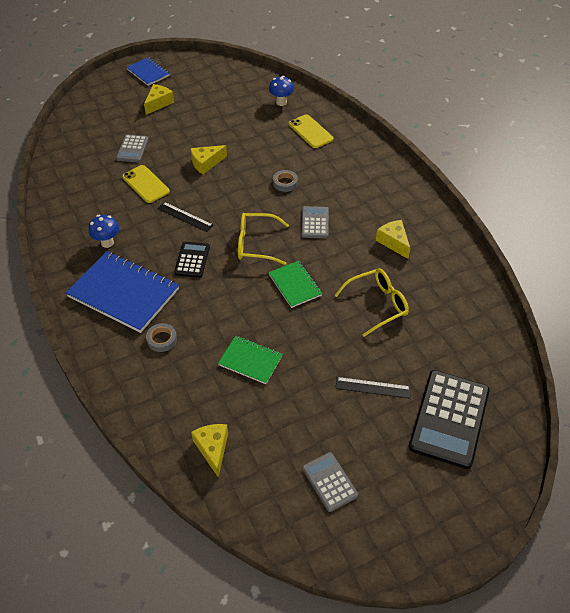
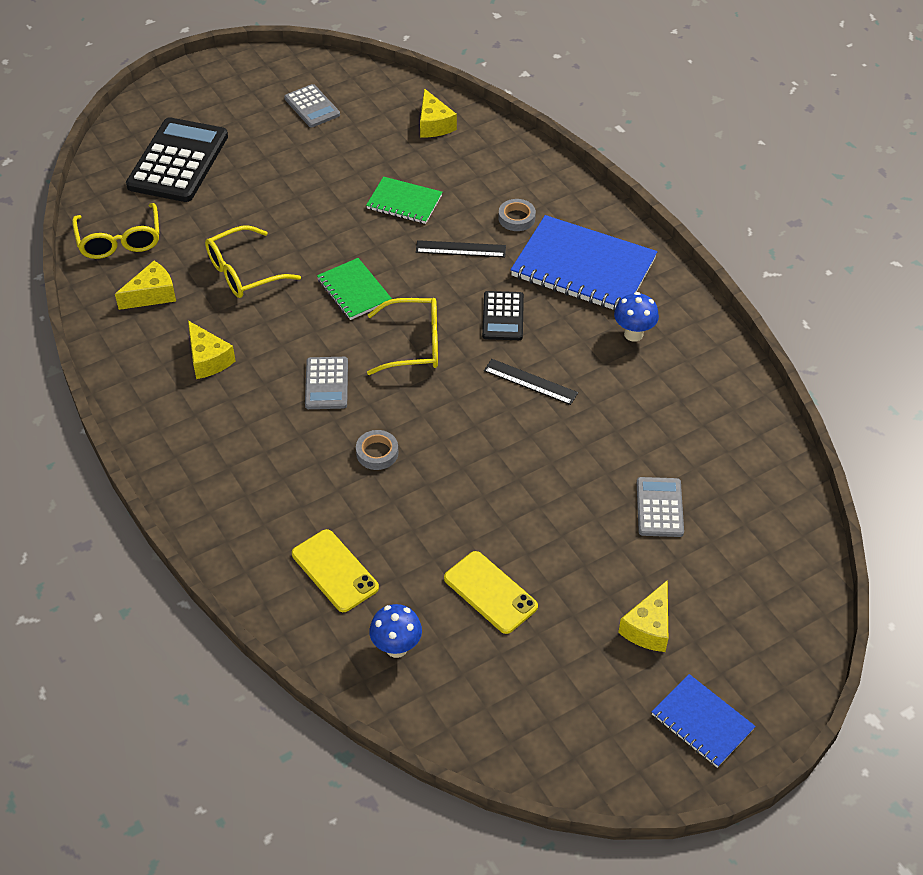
camera: 175 degrees right, 0 degrees up
yellow phone [122,165,170,203] -> yellow phone moved to [444,551,538,634]
yellow cheese [190,145,227,174] -> yellow cheese moved to [115,261,176,310]
black ruler [335,377,411,399] -> black ruler moved to [416,240,506,257]
none -> yellow glasses [72,203,159,259]

